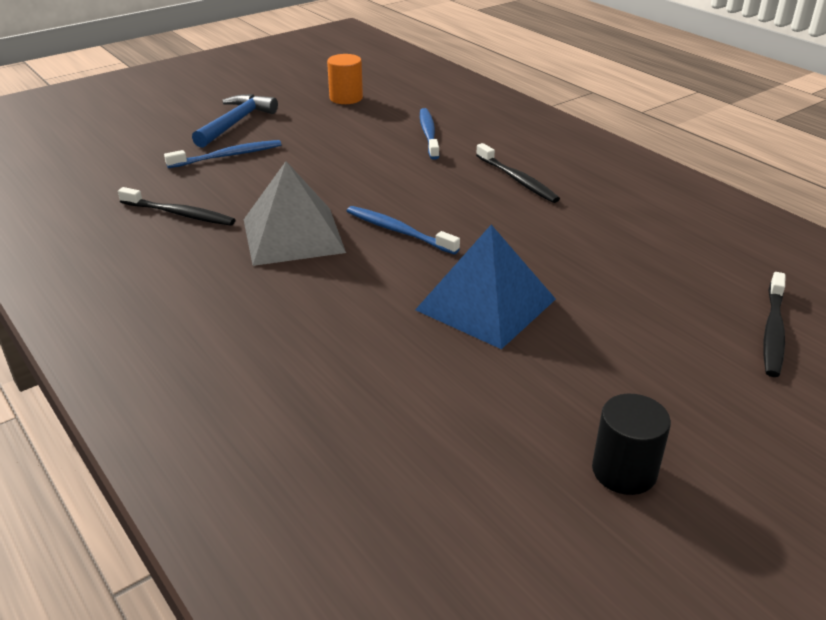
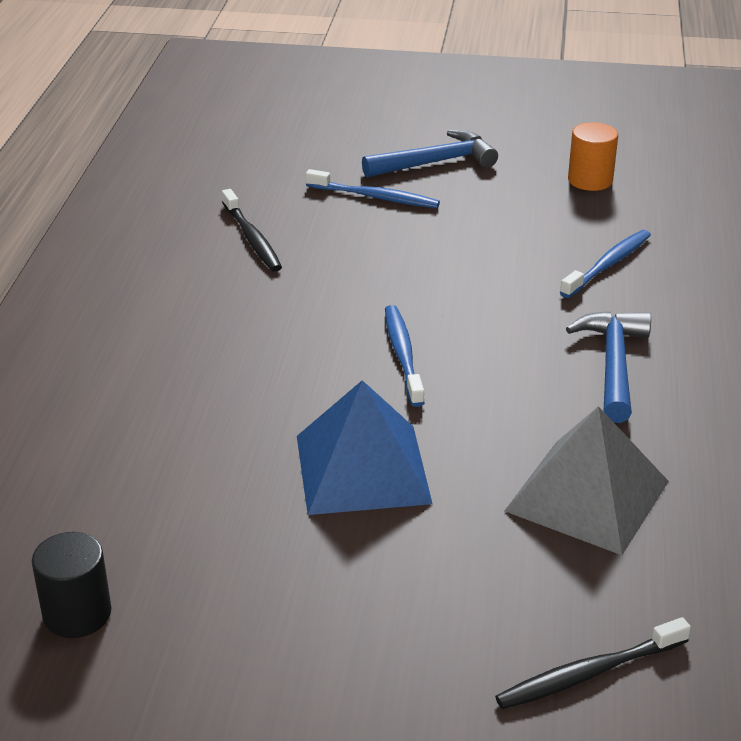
camera: 45 degrees right, 0 degrees up
grey pyramid [244,161,346,266] -> grey pyramid moved to [504,406,669,555]
black toothbrush [476,143,560,203] -> blue hammer [566,311,651,423]
black cylinder [592,394,671,495] -> black cylinder moved to [32,532,111,638]

